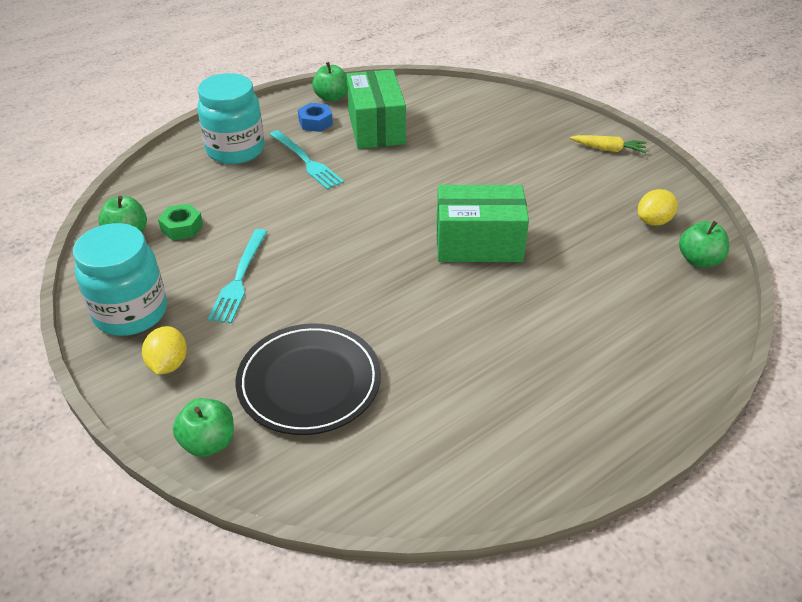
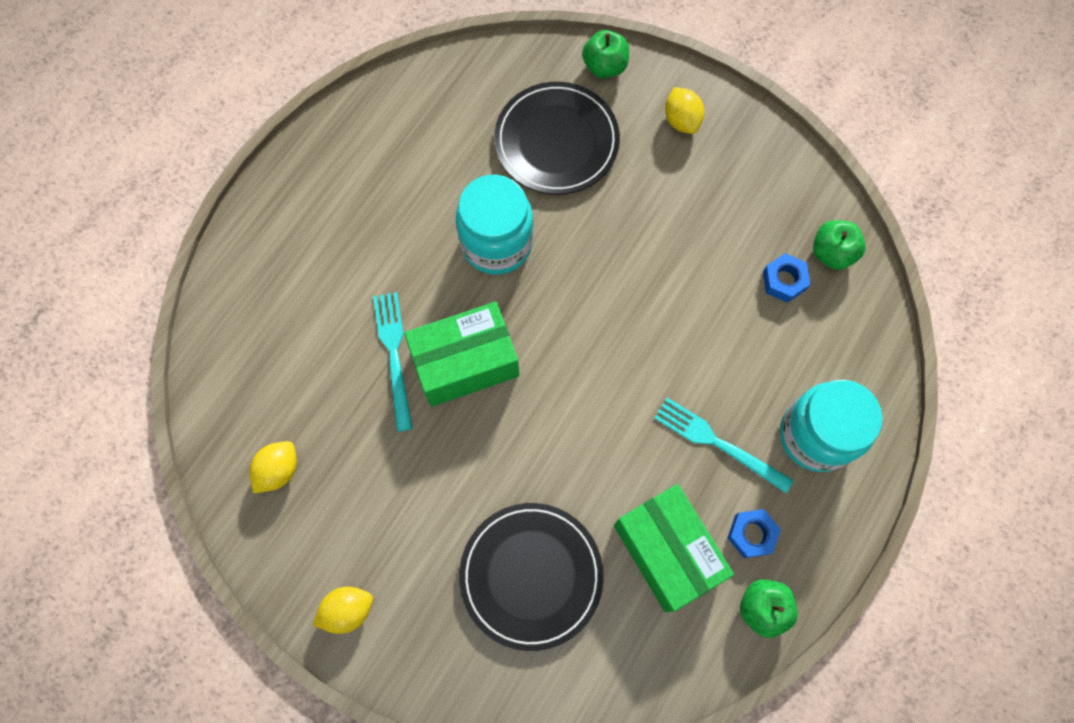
camera: 160 degrees right, 30 degrees up
turquoise jar [73,223,167,336] -> turquoise jar moved to [456,174,533,275]
green nut [158,204,203,241] -> blue nut [763,253,811,303]
turquoise fork [208,229,267,324] -> turquoise fork moved to [373,292,413,432]
yellow carrot [570,135,647,153] -> yellow lemon [313,587,373,634]
green apple [679,221,729,268] -> none
none -> black plate [459,503,604,651]

